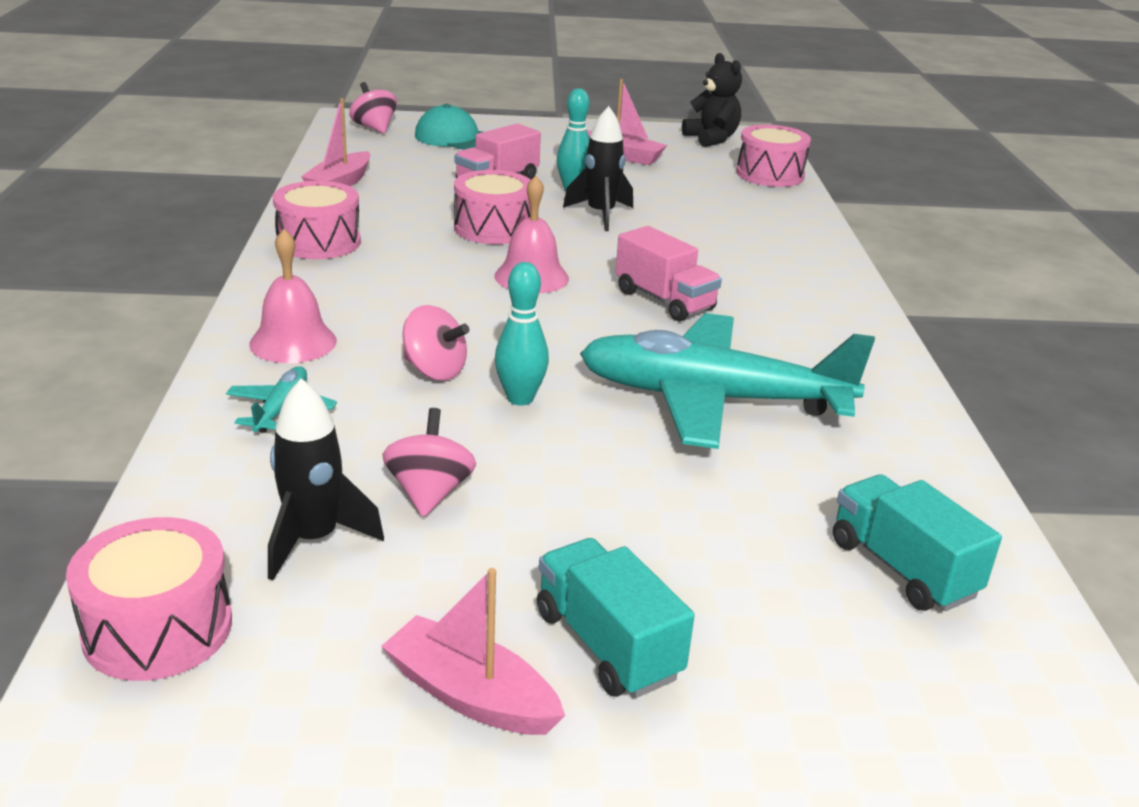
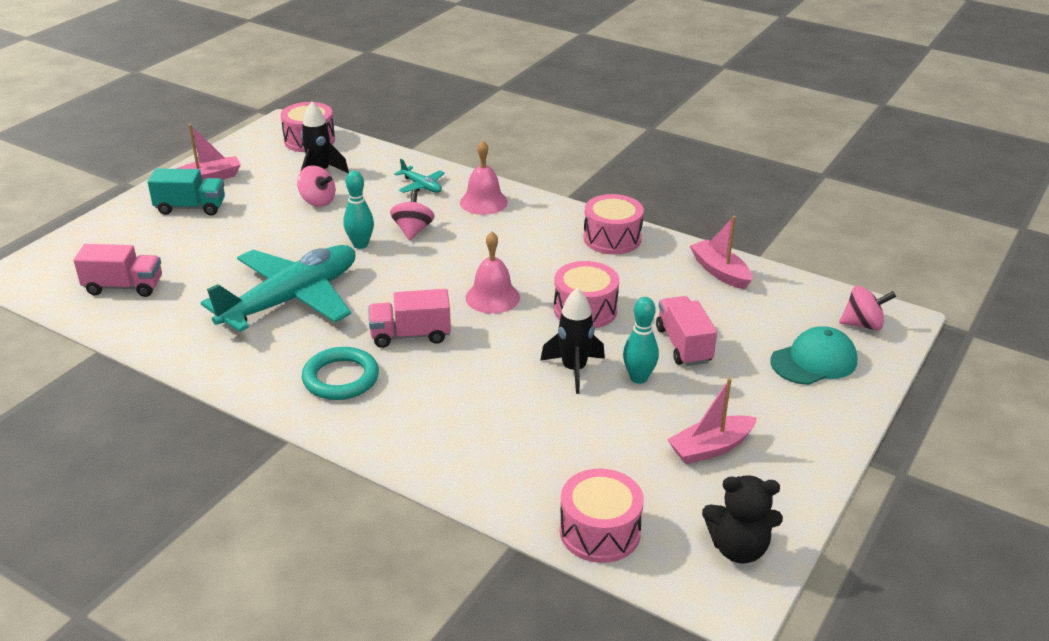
camera: 125 degrees right, 5 degrees up
pink spinning top [402,305,469,381] -> pink spinning top turned 120 degrees clockwise [390,189,435,241]
turquoise truck [833,474,1002,611] -> pink truck [74,244,162,297]
none -> turquoise ring [302,347,379,400]

